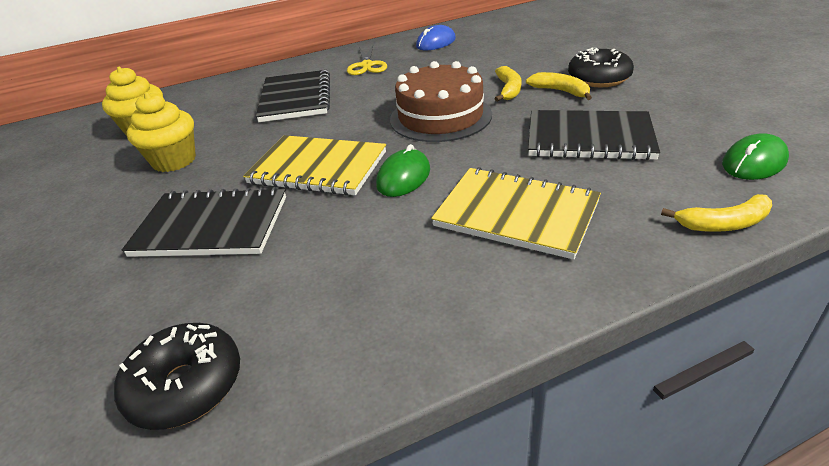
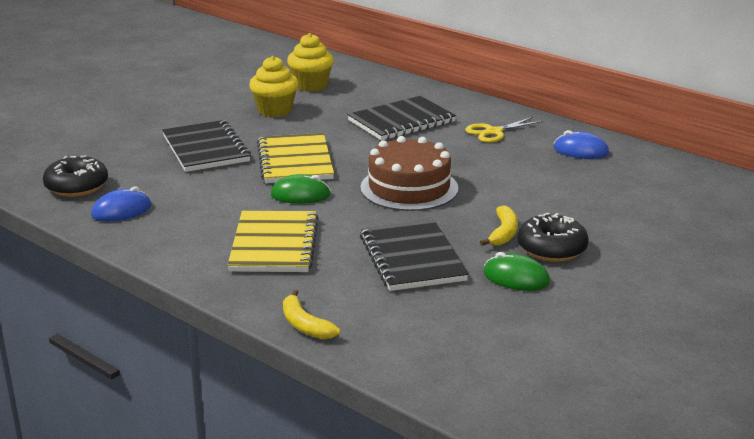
camera: 60 degrees right, 10 degrees down
yellow banana [494,66,522,102] -> none
green mouse [722,133,789,180] -> green mouse moved to [483,252,550,291]
none -> blue mouse [91,187,151,222]

